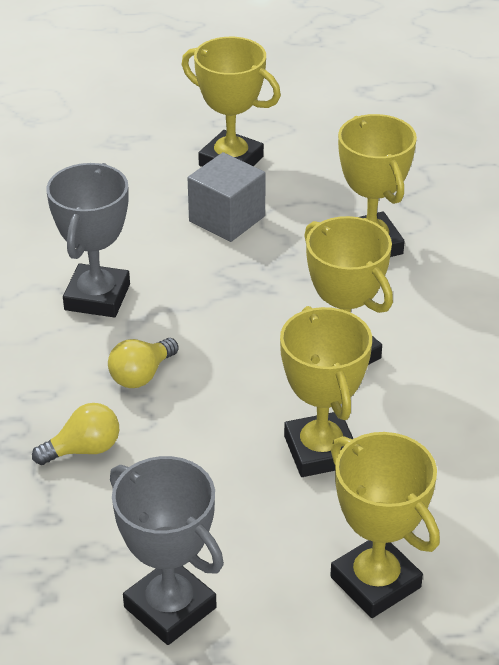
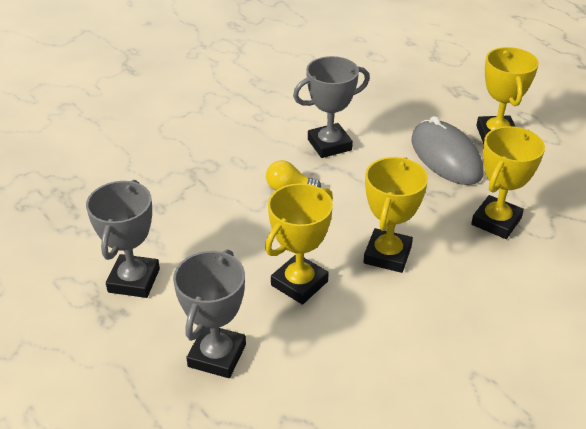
camera: 55 degrees right, 0 degrees up
yellow light bulb [32,403,119,465] -> none
grey cube [188,152,266,242] -> grey mouse [411,116,484,185]
yellow trophy [330,432,440,618] -> grey trophy [173,250,246,378]

